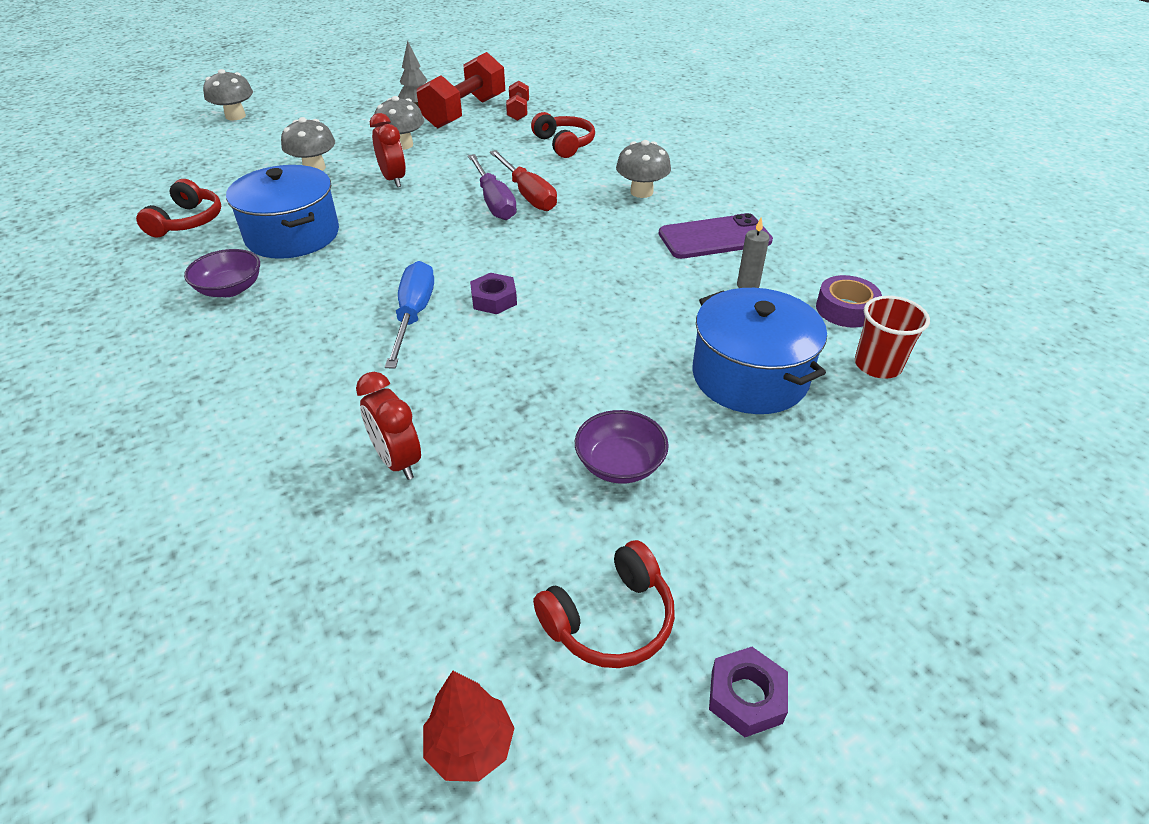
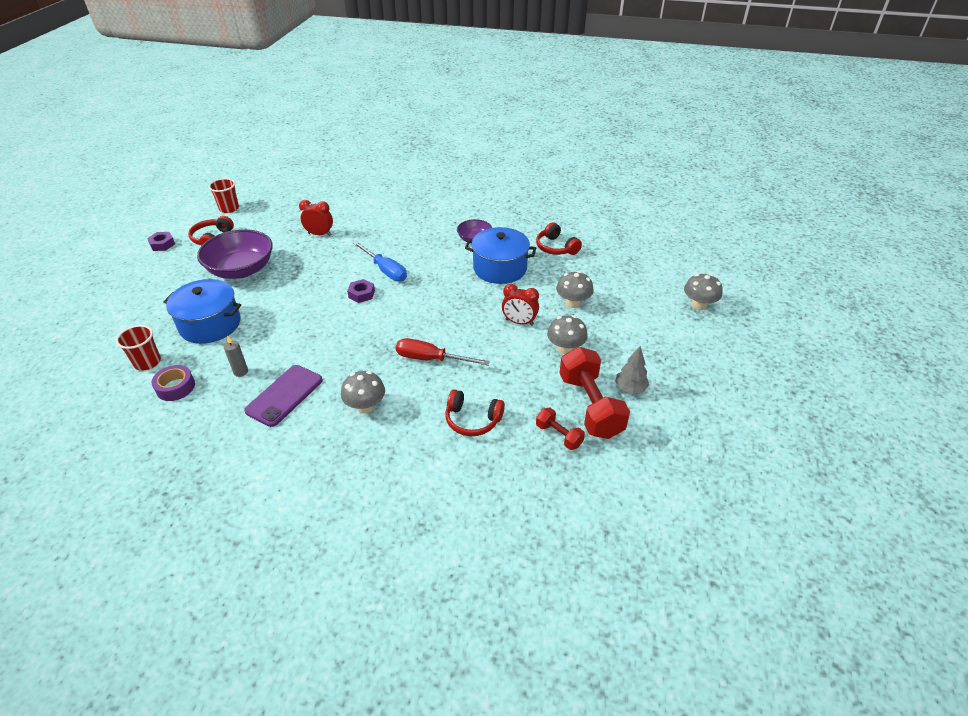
camera: 135 degrees right, 0 degrees up
red tree [423,671,514,782] -> red cup [209,178,239,213]
purple screwdriver [468,154,517,220] -> none
purple bowl [575,410,669,484] -> purple bowl [197,229,273,279], size x1.88

